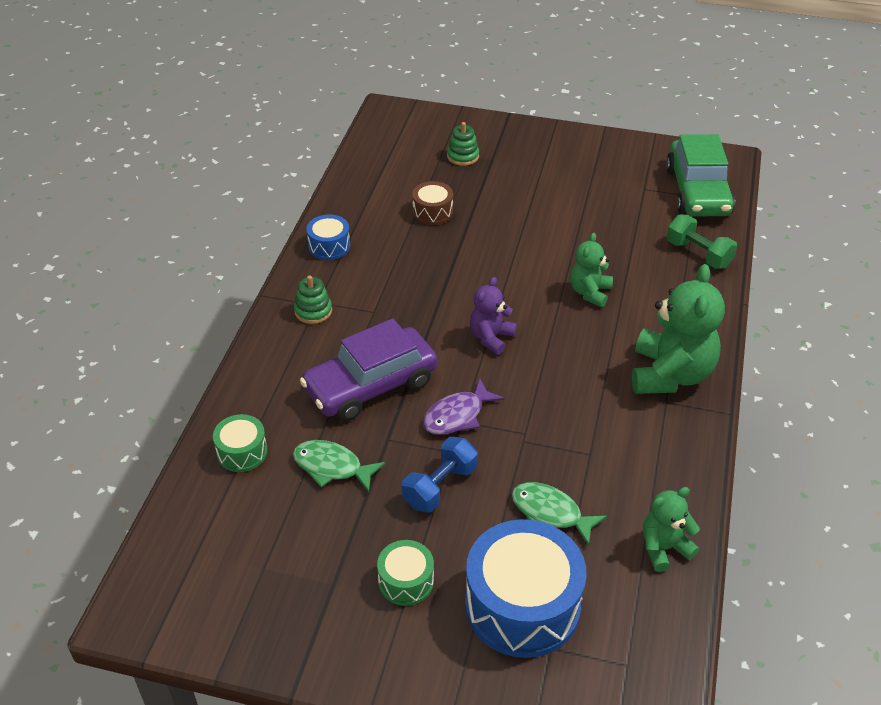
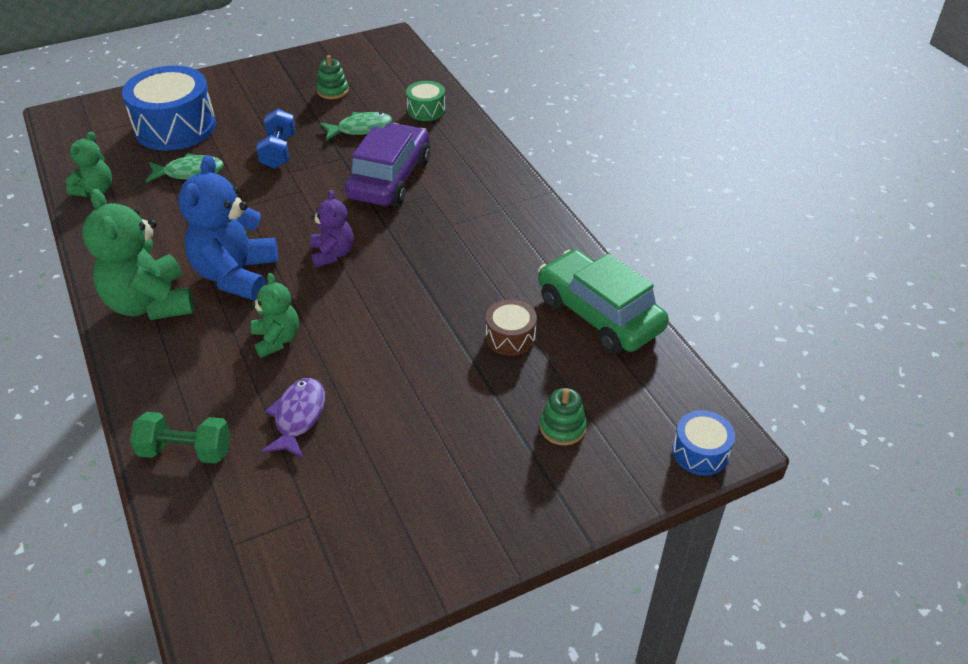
camera: 140 degrees right, 0 degrees up
green stacking toy [294,275,332,324] -> green stacking toy moved to [316,55,349,99]
blue drum [306,214,350,260] -> blue drum moved to [672,410,735,476]
green drum [377,540,434,606] -> none
purple fish [423,379,504,435] -> purple fish moved to [262,378,325,458]
green car [666,134,735,217] -> green car moved to [538,250,669,354]
none -> blue teddy bear [178,155,278,300]

